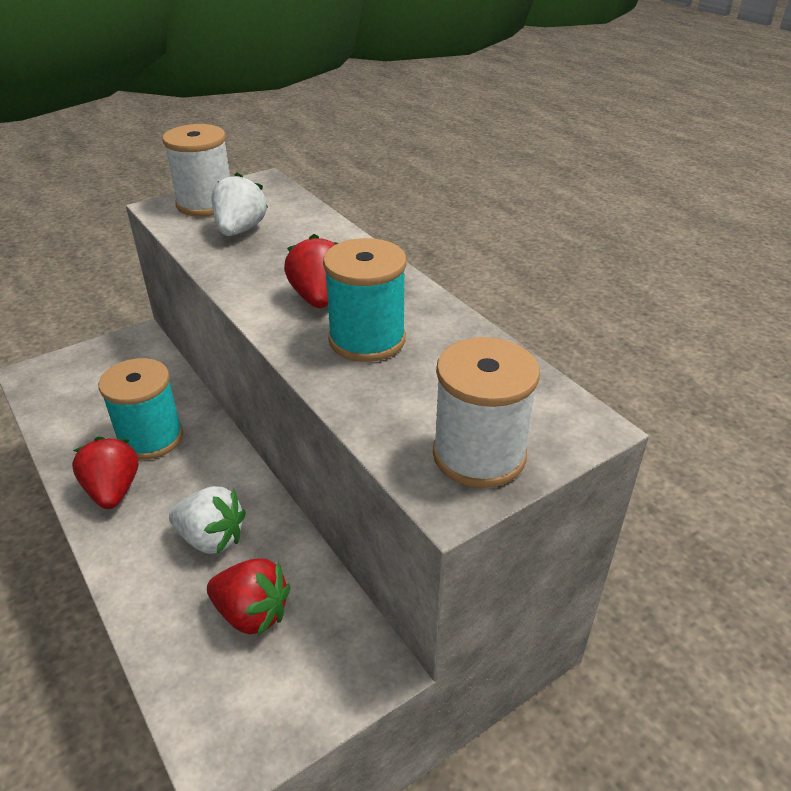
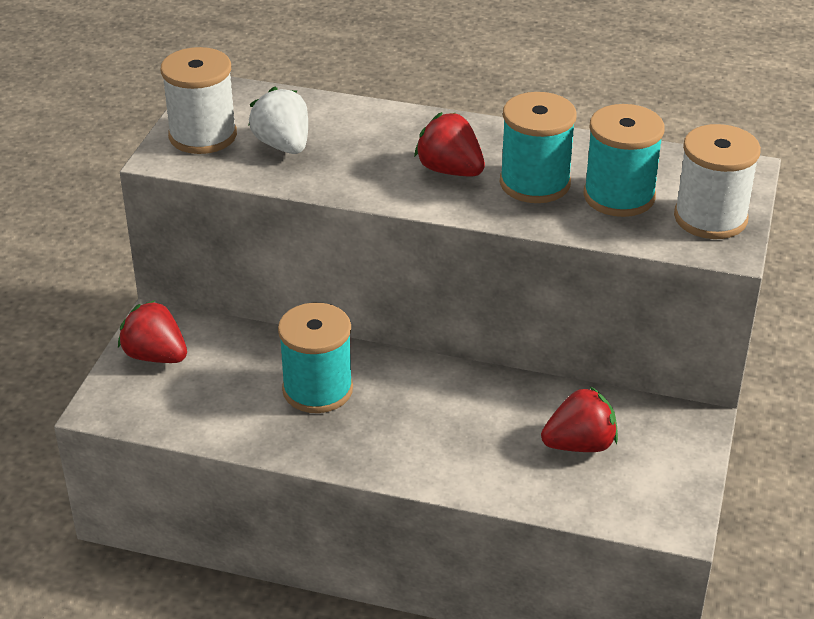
camera: 40 degrees left, 0 degrees up
red strawberry [72,436,139,509] -> red strawberry moved to [118,300,187,363]
white strawberry [169,486,246,554] -> none
none -> turquoise spool [583,104,664,217]

